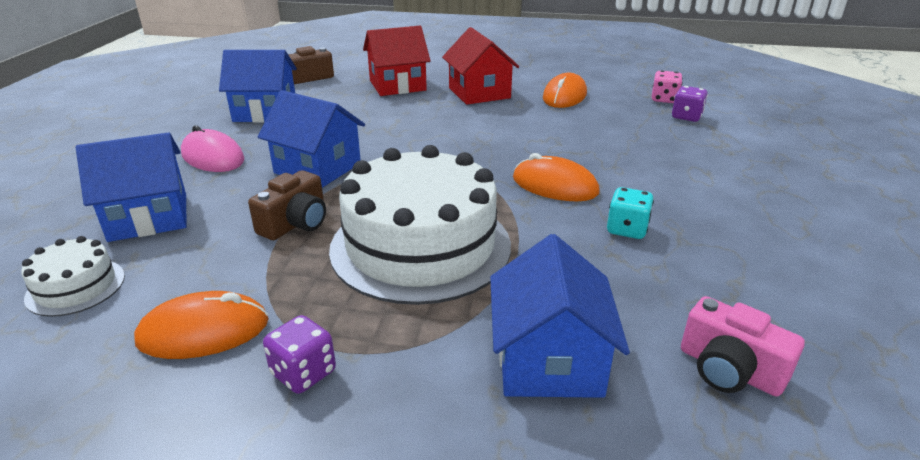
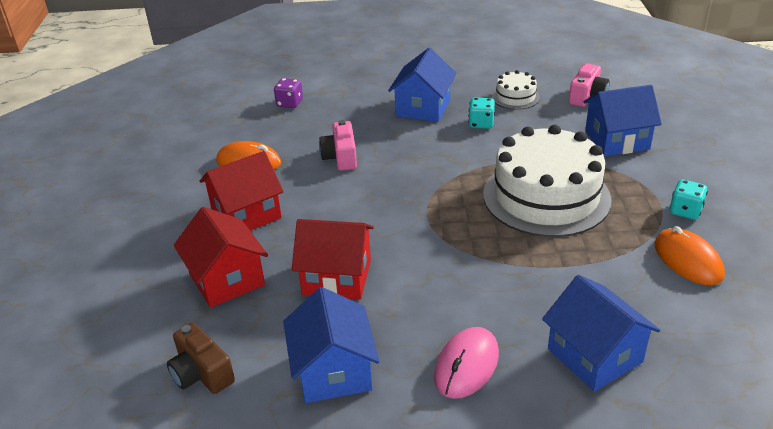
camera: 100 degrees left, 5 degrees up
white cake [21,236,125,317] -> white cake moved to [492,70,540,110]
brown camera [248,170,326,240] -> none
blue house [258,90,365,188] -> blue house moved to [388,48,457,122]
purple dice [263,315,336,394] -> turquoise dice [670,180,708,220]
orange mouse [513,153,600,201] -> none
pink dice [652,70,682,103] -> none
none -> red house [292,219,374,300]
none -> pink camera [319,120,357,171]

